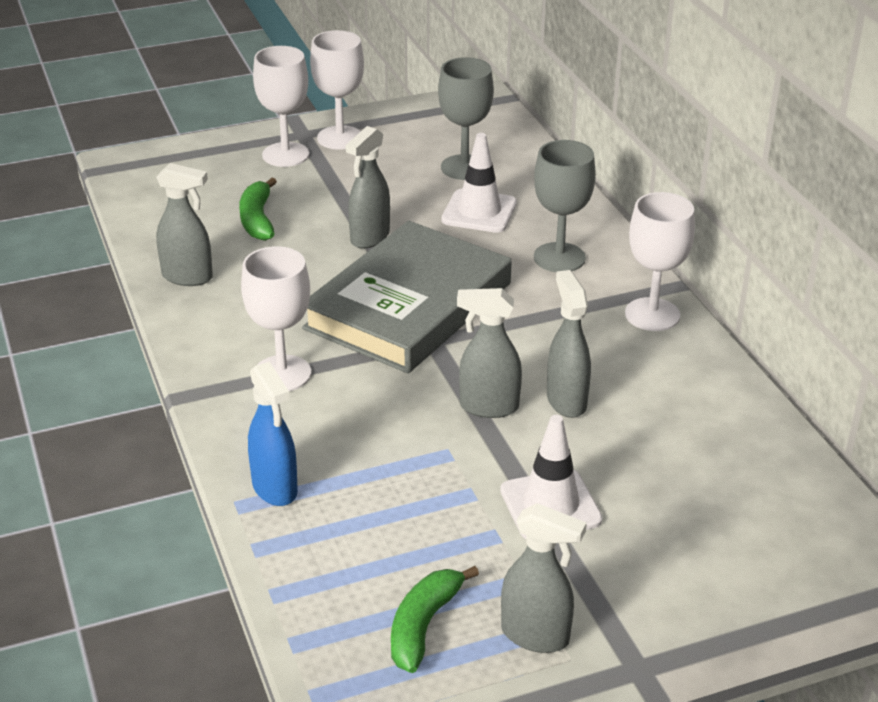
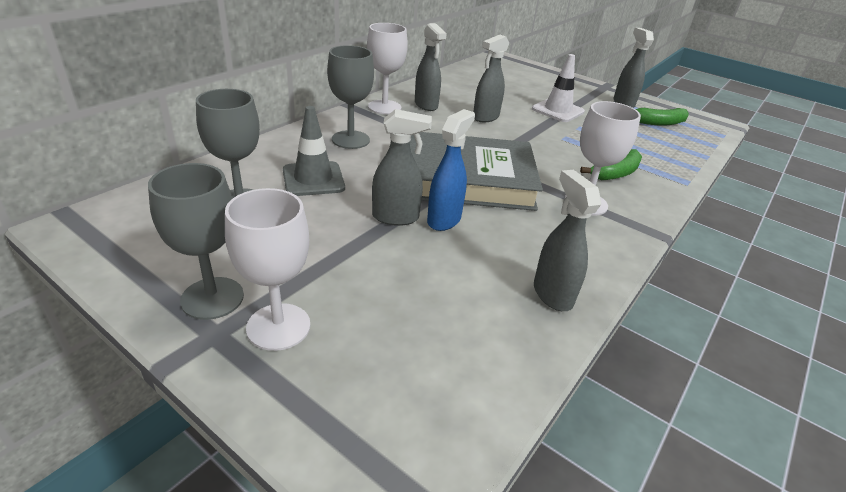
camera: 125 degrees left, 0 degrees up
green banana [239,178,277,241] -> green banana moved to [580,149,642,180]
blue spray bottle [248,361,298,506] -> blue spray bottle moved to [427,109,475,231]
white goblet [310,30,364,150] -> grey goblet [148,163,244,320]
white traffic cone [442,133,517,233] -> grey traffic cone [283,106,345,196]
grey spray bottle [457,288,522,418] -> grey spray bottle moved to [415,23,447,111]

